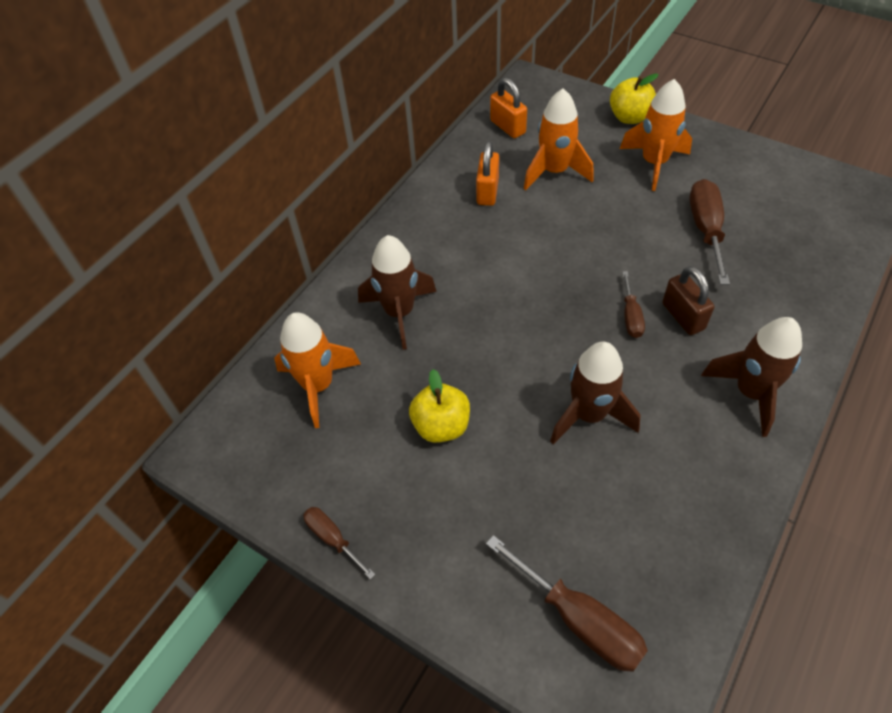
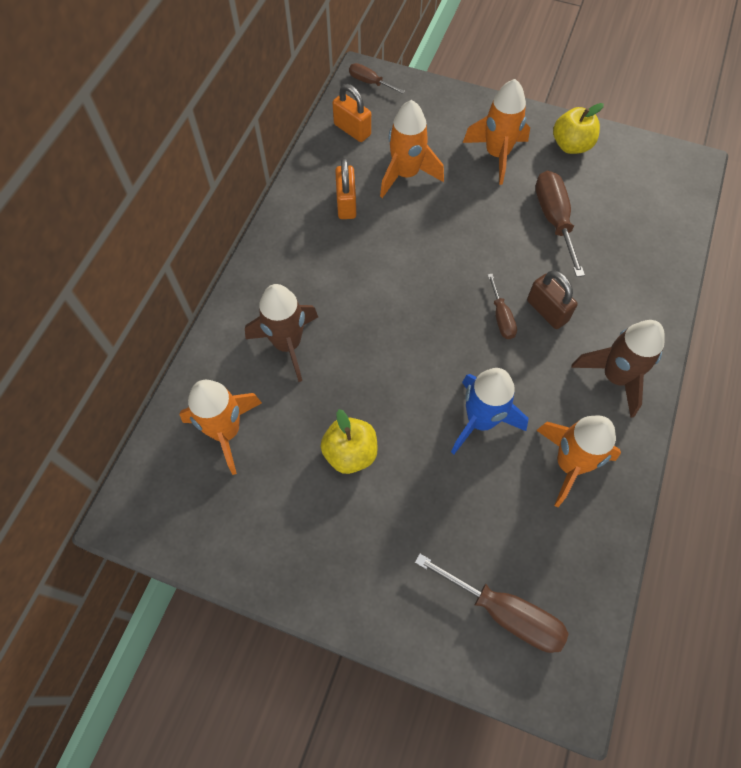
camera: 15 degrees left, 10 degrees up
brown screwdriver [303,507,375,579] -> brown screwdriver moved to [349,63,405,94]
brown rocket [550,342,641,444] -> blue rocket [451,368,528,454]
yellow apple [610,73,659,124] -> yellow apple moved to [553,103,604,154]
none -> orange rocket [536,415,621,507]

